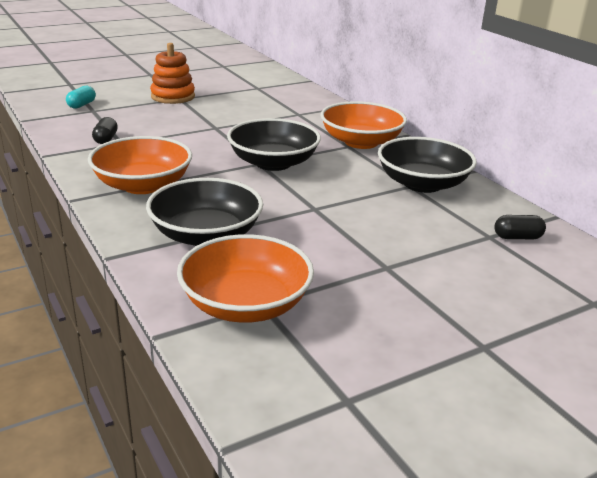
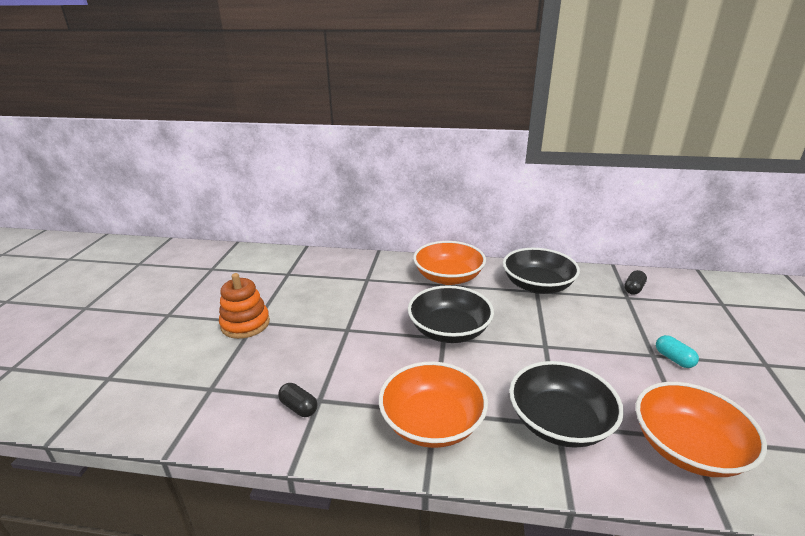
camera: 50 degrees left, 0 degrees up
turquoise capsule [66,86,96,109] -> turquoise capsule moved to [656,335,699,368]

